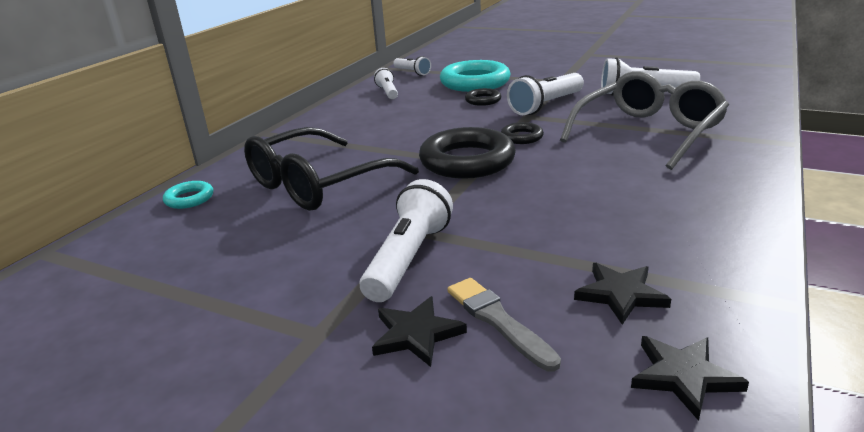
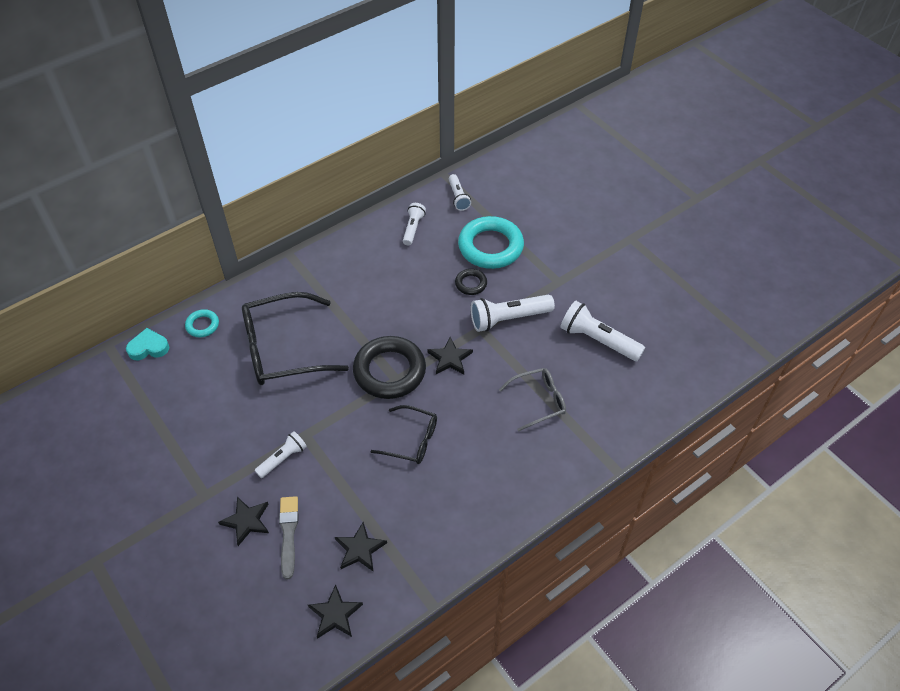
camera: 25 degrees right, 25 degrees up
white flashlight [360,179,453,302] -> white flashlight [254,431,307,478], size x0.60
black ring [501,122,544,144] -> black star [427,337,473,374]
grey glasses [560,71,729,170] -> grey glasses [499,368,566,431], size x0.55
none -> turquoise heart [126,328,169,360]
none -> black glasses [370,405,437,464]

